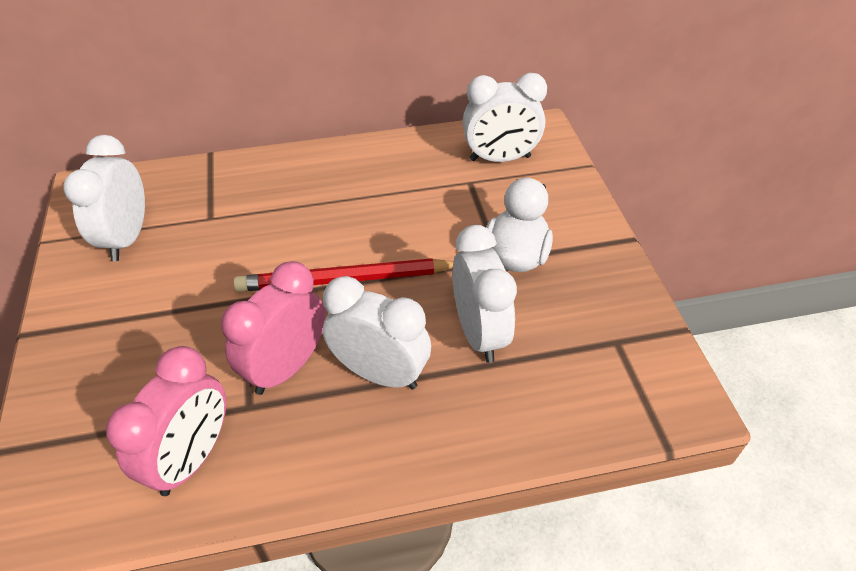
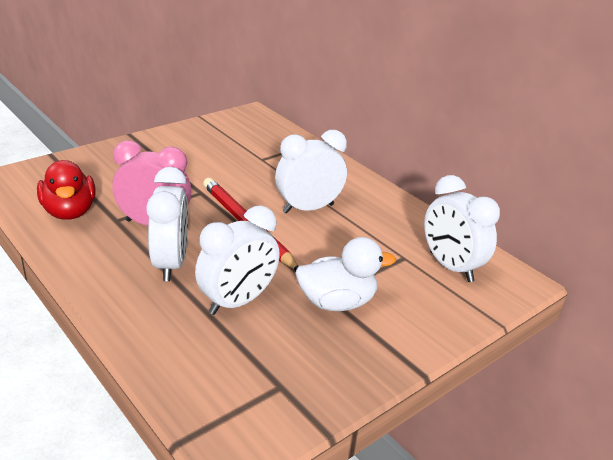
camera: 60 degrees right, 15 degrees down
white clock [63,135,145,261] -> white clock moved to [275,130,347,213]
pink clock [106,346,226,496] -> red duck [37,160,95,220]

